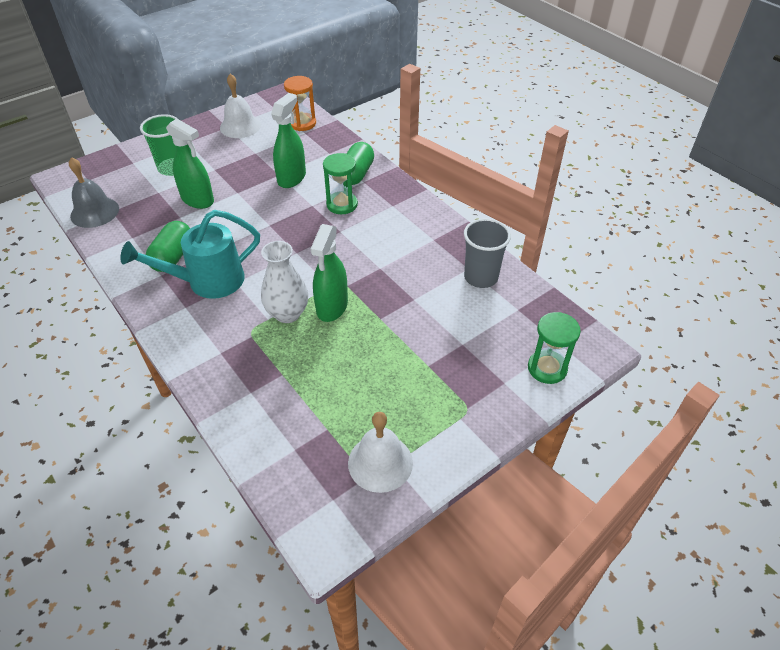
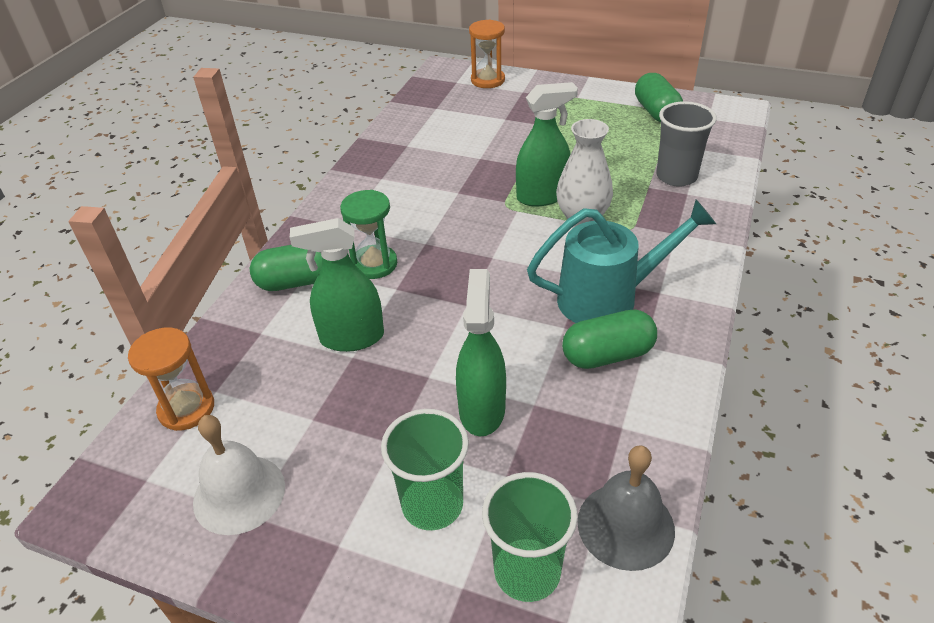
camera: 120 degrees left, 5 degrees down
turquoise watering can [120,210,260,299] -> turquoise watering can turned 45 degrees counterclockwise [527,200,716,323]
white bell [348,412,413,493] -> green capsule [635,73,683,122]
grey cup [464,218,511,288] -> grey cup moved to [656,101,717,187]
green hourglass [528,312,581,384] -> orange hourglass [469,19,505,88]
none -> green cup [482,472,578,602]

